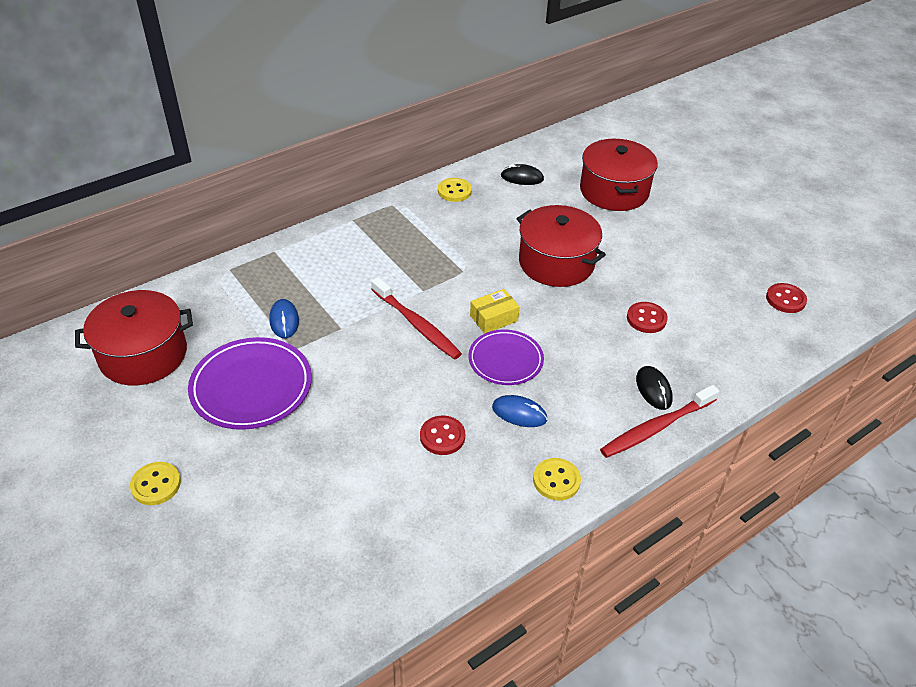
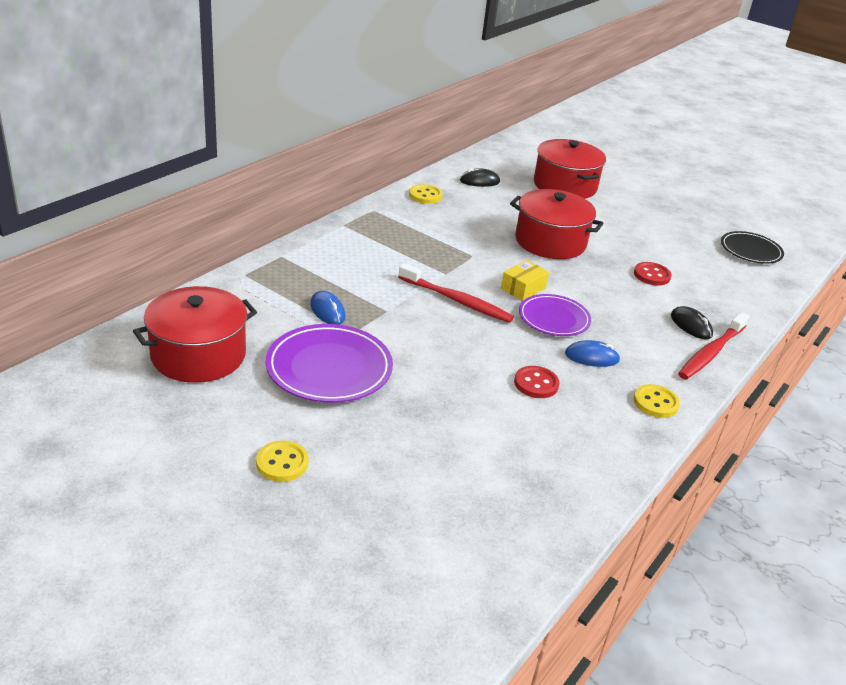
camera: 20 degrees left, 10 degrees down
red button [766,283,807,313] -> black plate [721,231,784,264]

